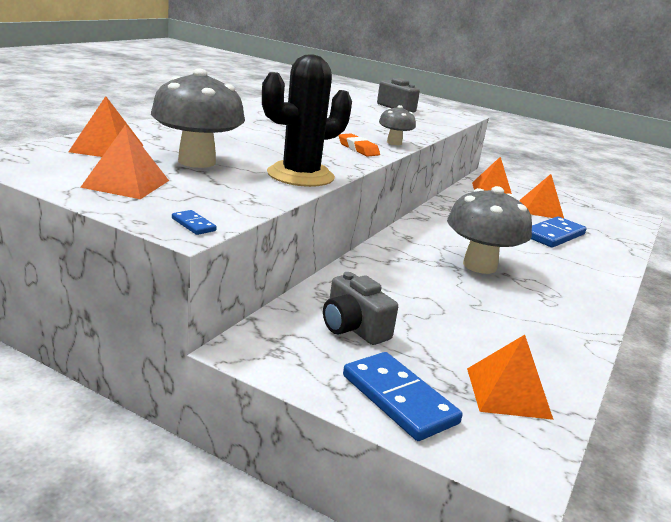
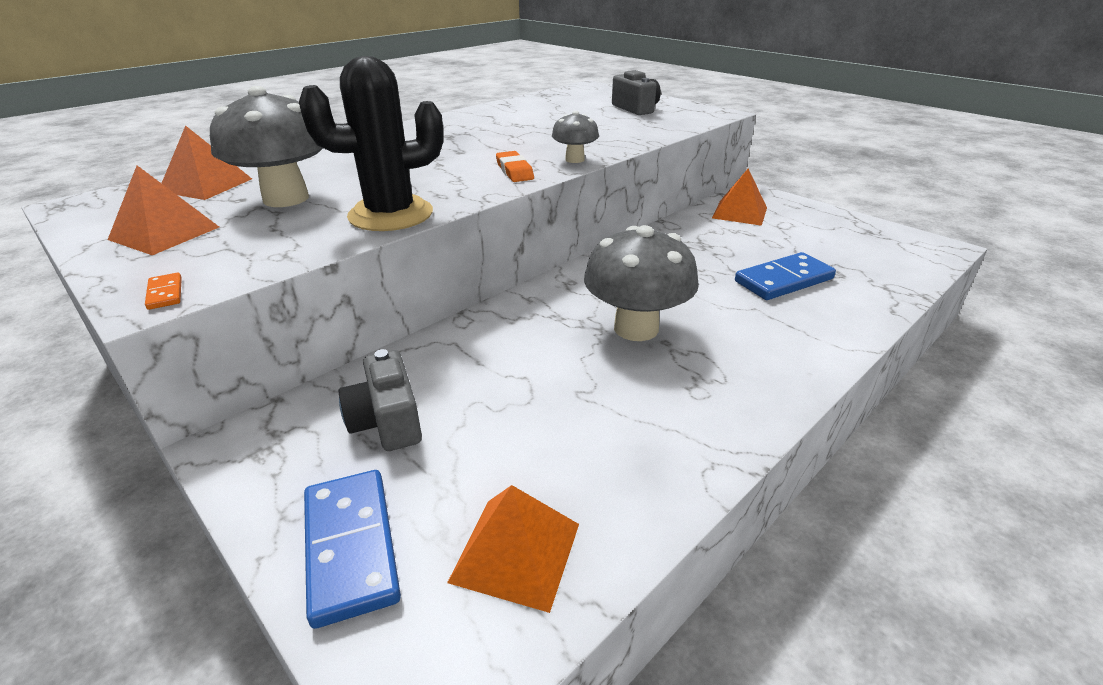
camera: 20 degrees right, 10 degrees up
blue domino [172,210,217,235] -> orange domino [145,273,182,310]
orange pyramid [519,174,564,218] -> none

